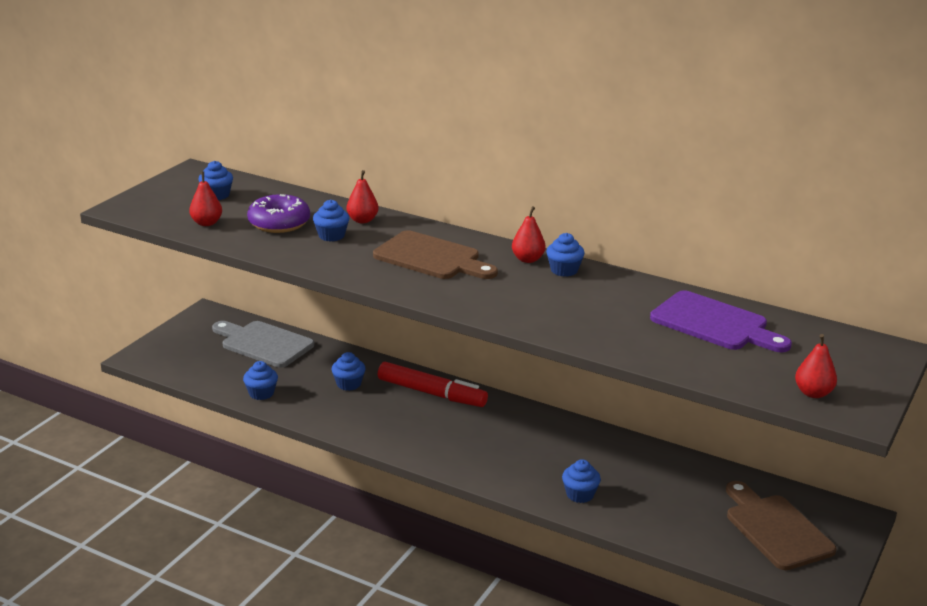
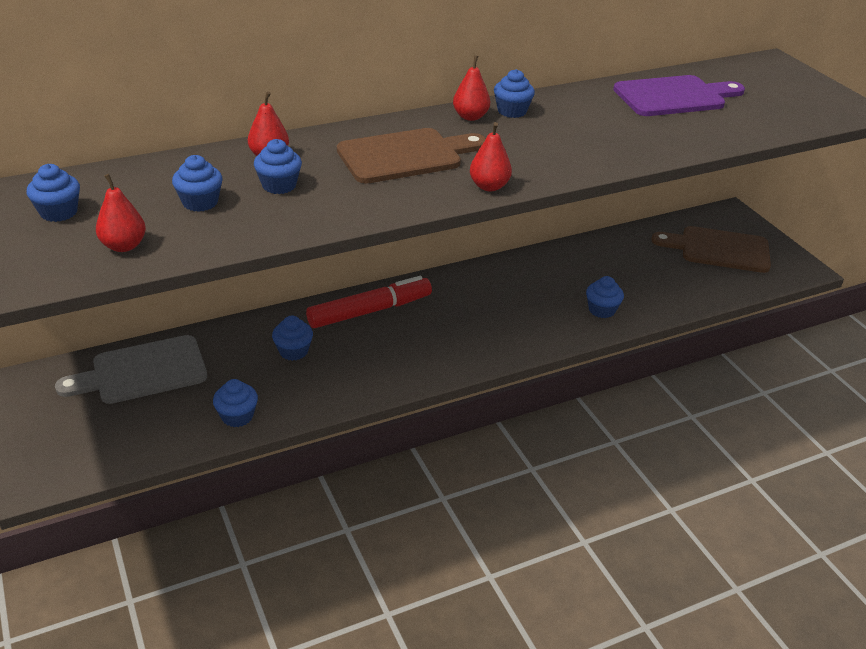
camera: 55 degrees left, 10 degrees up
purple donut [247,194,310,233] -> blue cupcake [172,155,223,212]
red pear [795,334,837,398] -> red pear moved to [470,122,512,191]

